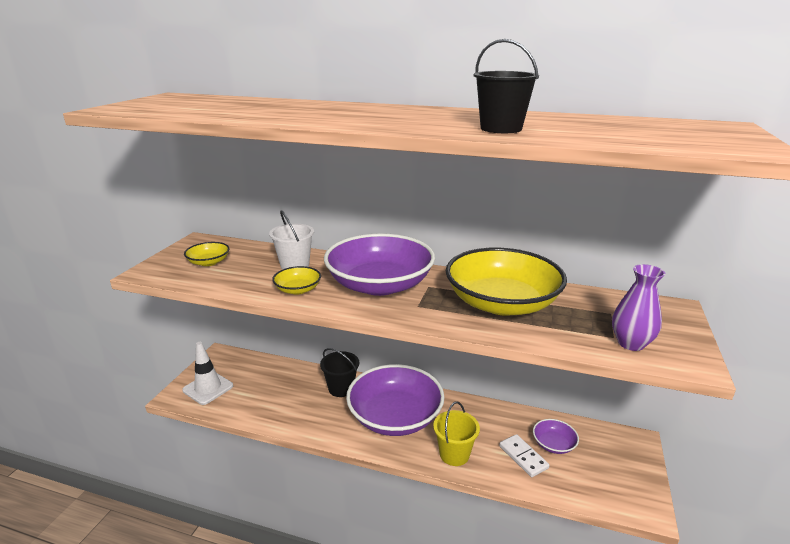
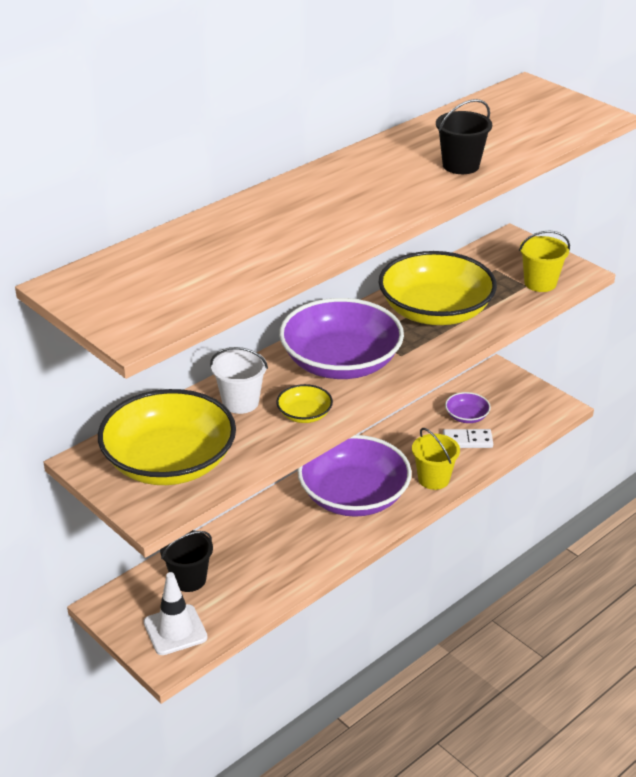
camera: 60 degrees left, 10 degrees up
yellow bowl [184,242,230,266] -> yellow bowl [98,389,236,485], size x2.31
black bucket [320,348,359,397] -> black bucket moved to [160,530,213,592]
purple vase [612,264,665,351] -> yellow bucket [519,230,570,292]

